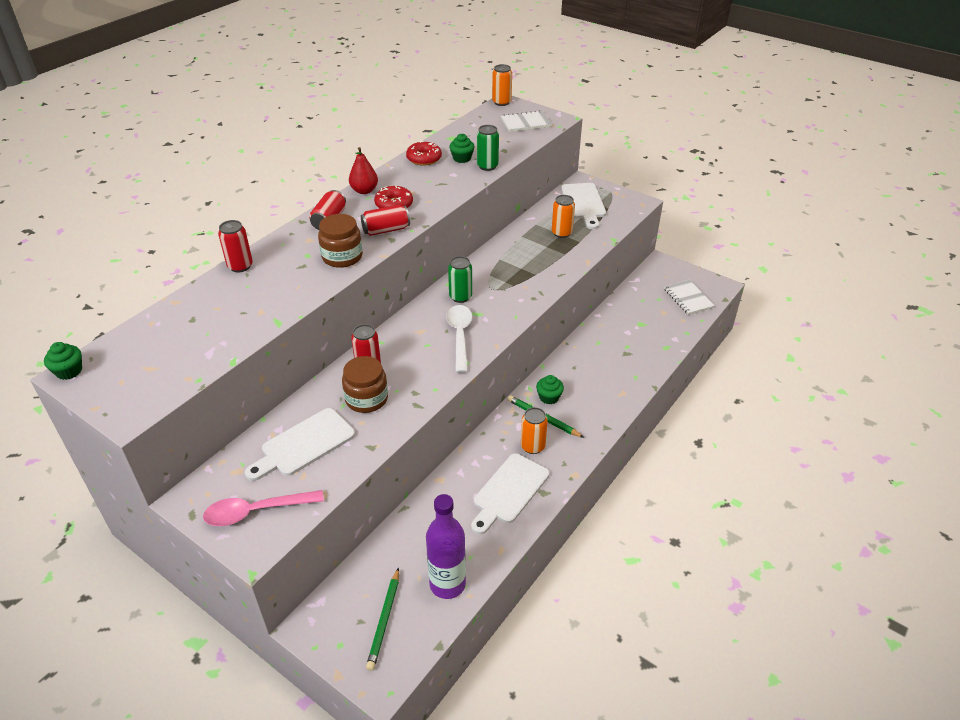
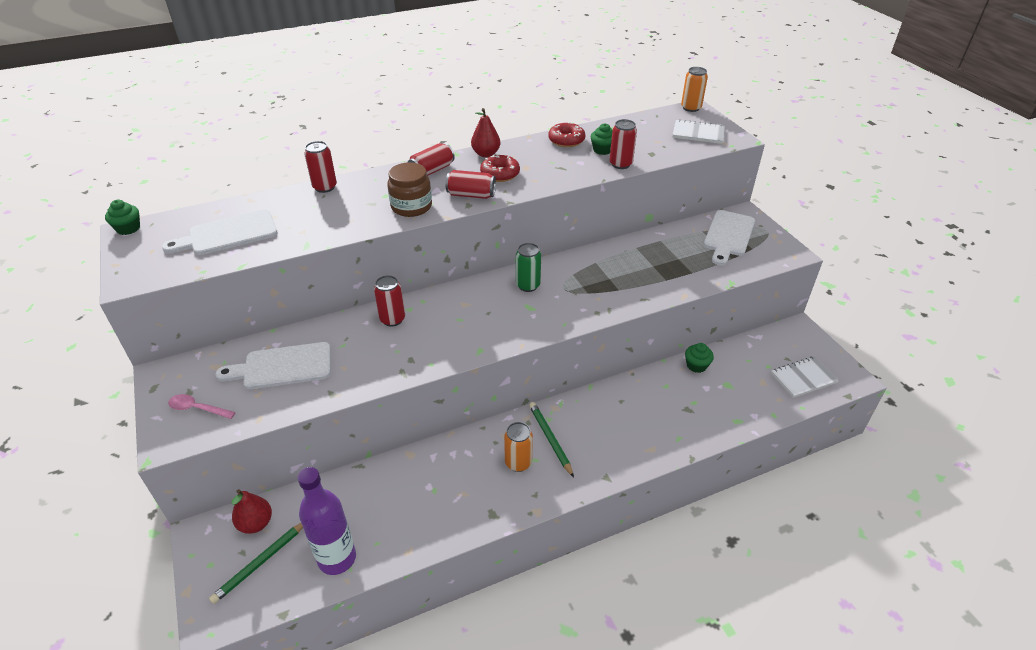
camera: 30 degrees right, 0 degrees up
pink spoon [203,490,324,526] -> pink spoon [168,394,236,419], size x0.63
brown jar [342,356,388,413] -> none
white spoon [446,305,473,373] -> none
white cutting board [471,453,549,534] -> white cutting board moved to [162,209,278,255]
green can [477,125,499,171] -> red can [610,119,637,169]
green cupcake [536,375,564,404] -> green cupcake moved to [685,343,714,373]
orange can [552,195,575,238] -> none
white notebook [664,280,715,315] -> white notebook turned 60 degrees clockwise [771,356,839,398]
none -> red pear [231,489,272,534]

